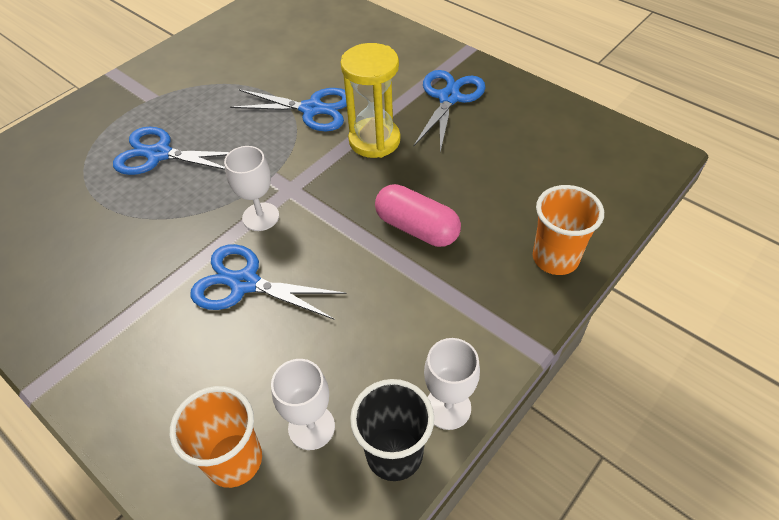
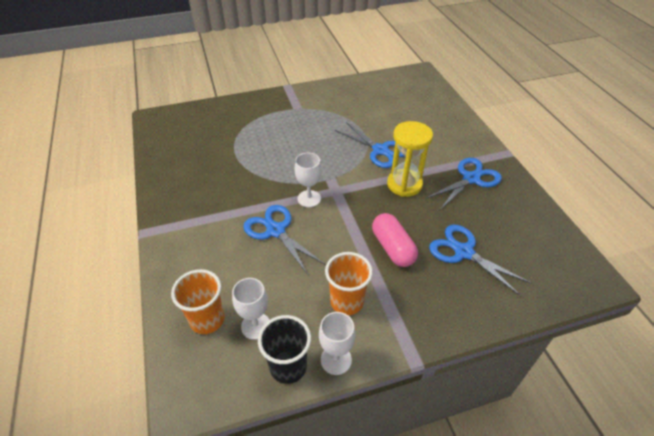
camera: 30 degrees right, 5 degrees down
blue scissors [113,127,229,175] -> blue scissors moved to [429,225,532,296]
orange cup [533,185,604,275] -> orange cup moved to [325,252,373,315]

